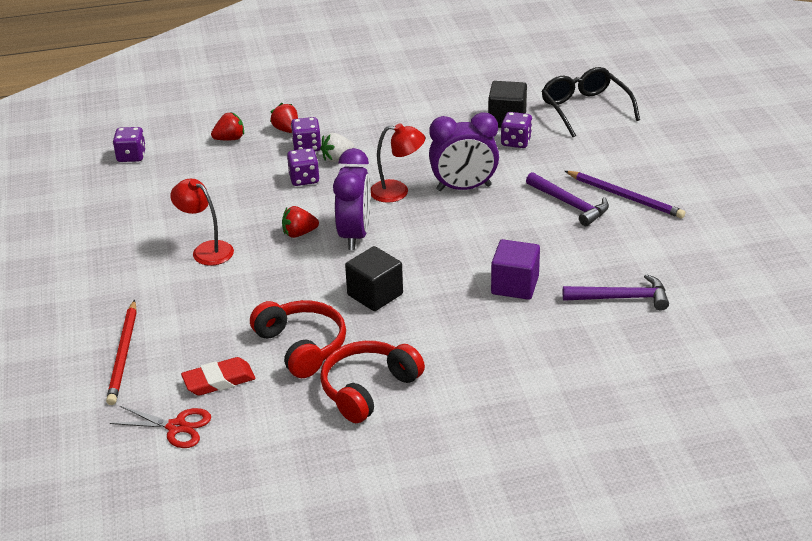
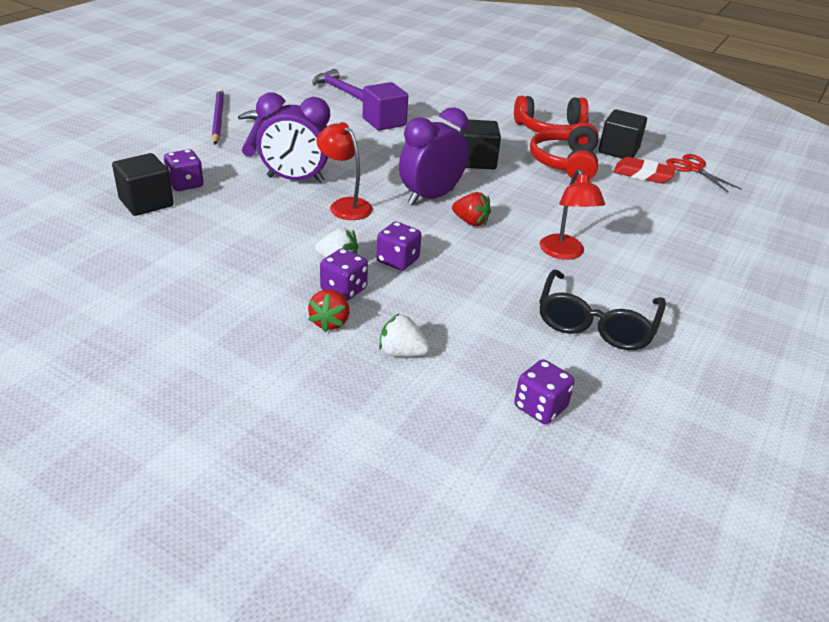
camera: 140 degrees left, 0 degrees up
red pencil [106,300,137,405] -> none
red strawberry [211,112,244,140] -> white strawberry [379,314,430,357]
purple clock [429,112,499,191] -> purple clock turned 150 degrees clockwise [256,92,330,183]
black glasses [541,67,640,137] -> black glasses moved to [539,269,666,350]
none -> black cube [598,109,647,159]

